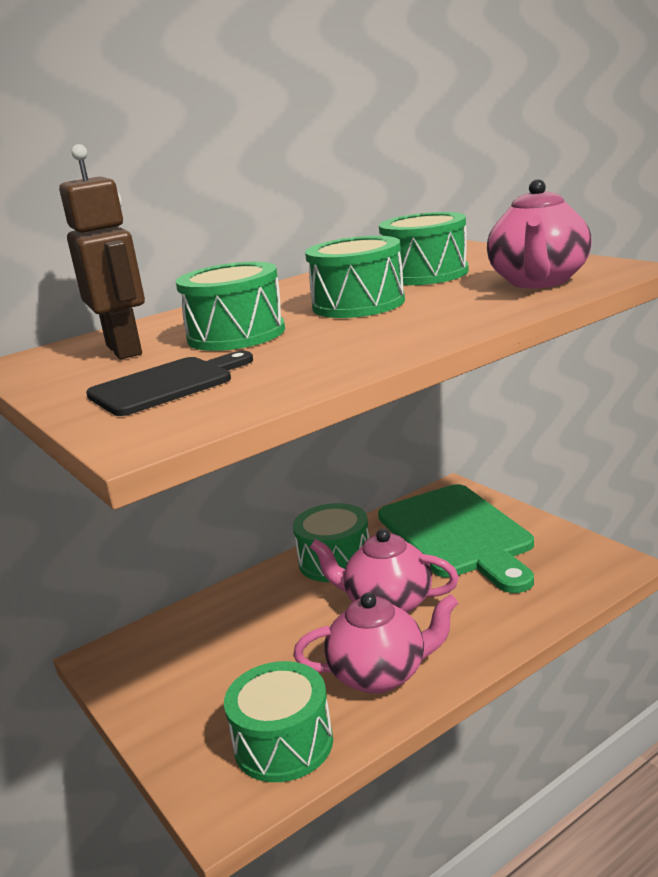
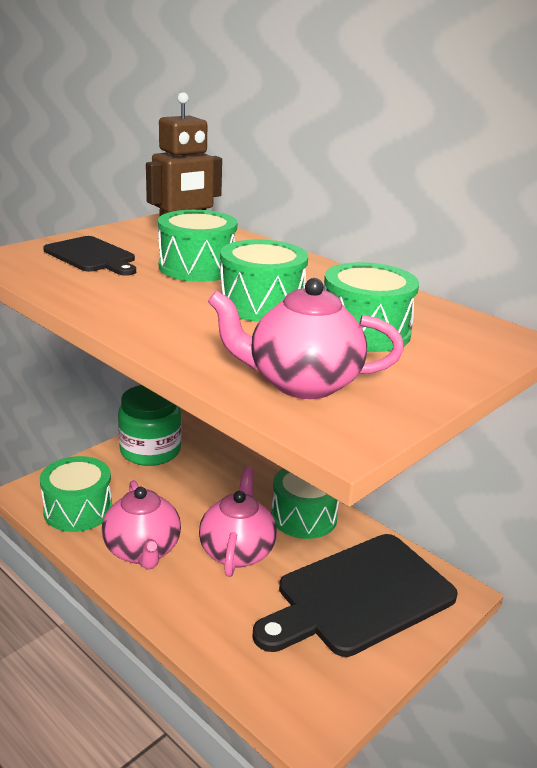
camera: 75 degrees right, 5 degrees up
green cutting board [378,484,534,593] -> black cutting board [252,534,458,657]
none -> green jar [118,385,181,466]

